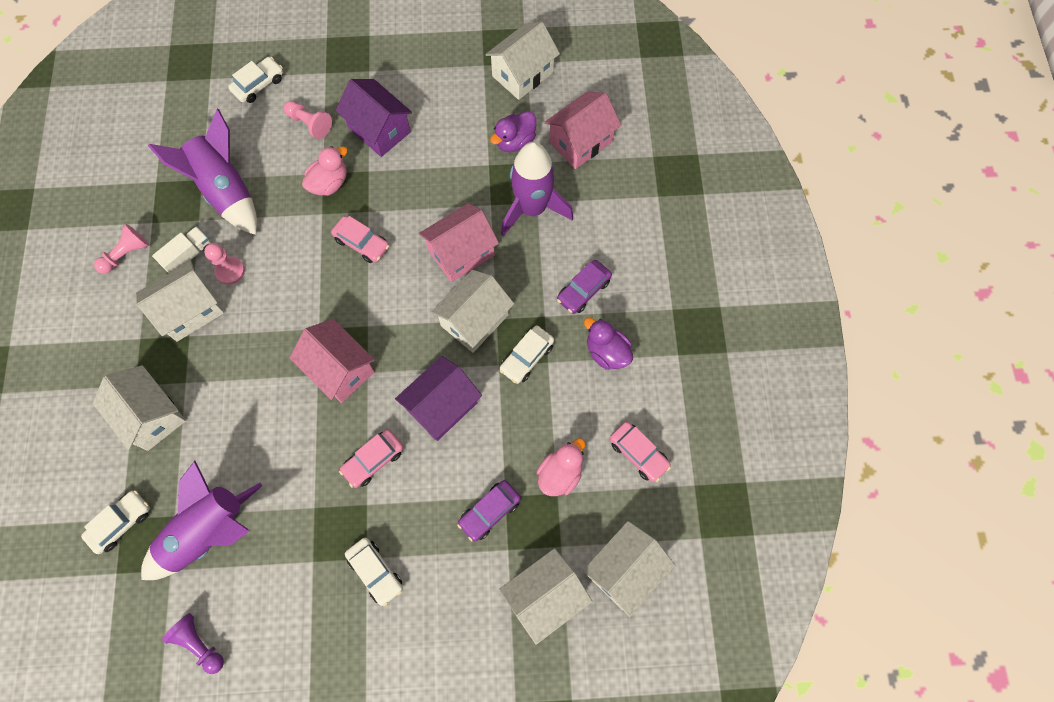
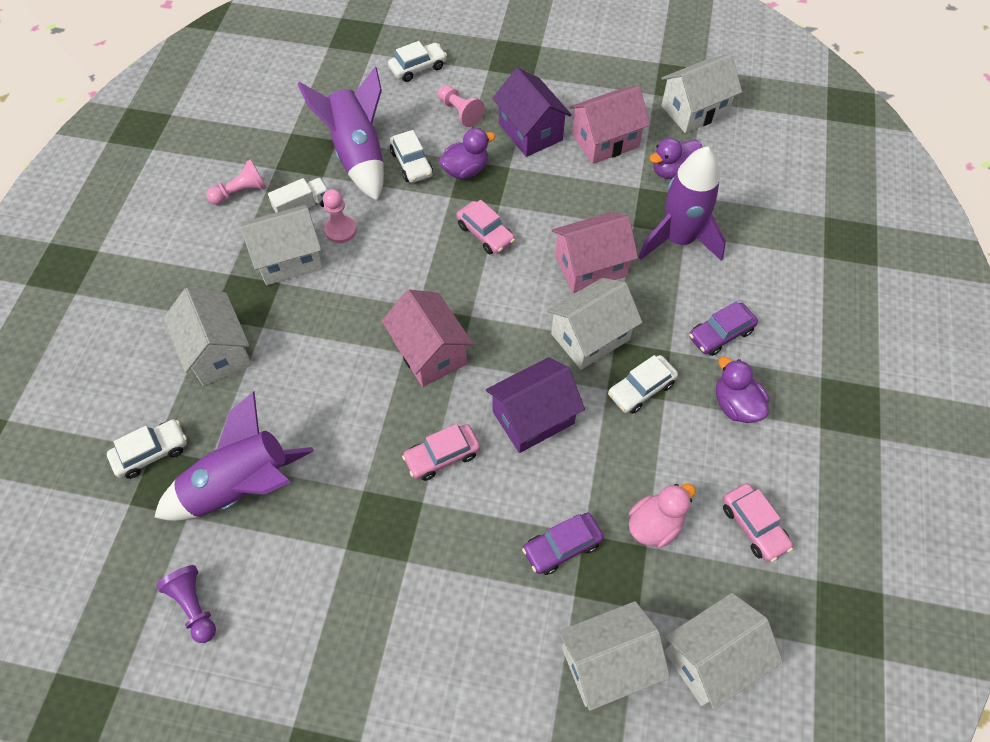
camera: 15 degrees right, 10 degrees down
pink duck [302,146,348,196] -> purple duck [439,128,495,179]
white car [345,538,403,606] -> white car moved to [390,130,433,183]
pink house [544,91,621,169] -> pink house moved to [569,86,650,164]

